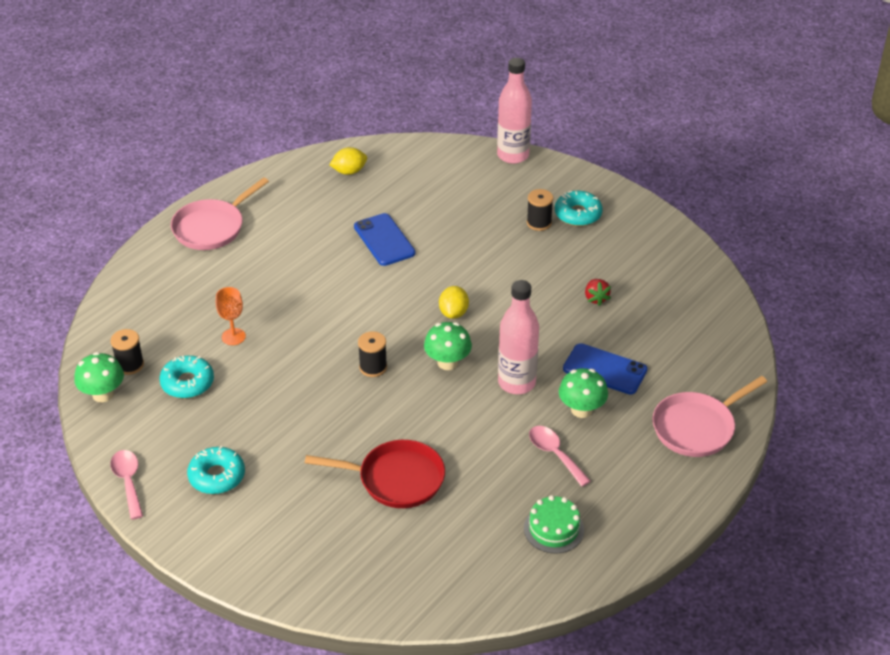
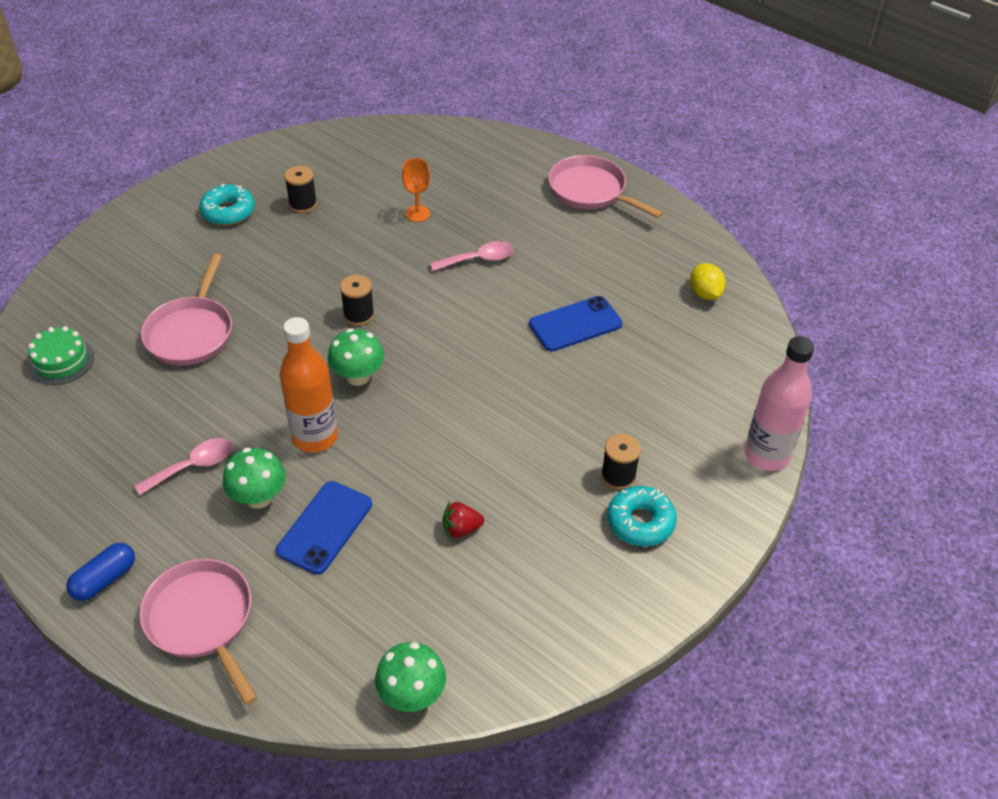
camera: 90 degrees right, 5 degrees up
green mushroom [74,352,124,402] -> green mushroom moved to [375,642,446,712]
pink spoon [110,450,143,520] -> pink spoon moved to [430,241,514,271]
black spool [111,329,144,375] -> black spool moved to [284,166,317,213]
turquoise donut [160,356,214,398] -> none
red pan [305,440,445,508] -> pink pan [141,253,232,366]
yellow lemon [439,286,469,319] -> none
pink bottle [498,280,539,394] -> orange bottle [279,317,338,453]
green cake [524,495,584,554] -> green cake moved to [28,326,94,385]
none -> blue capsule [66,543,135,601]

